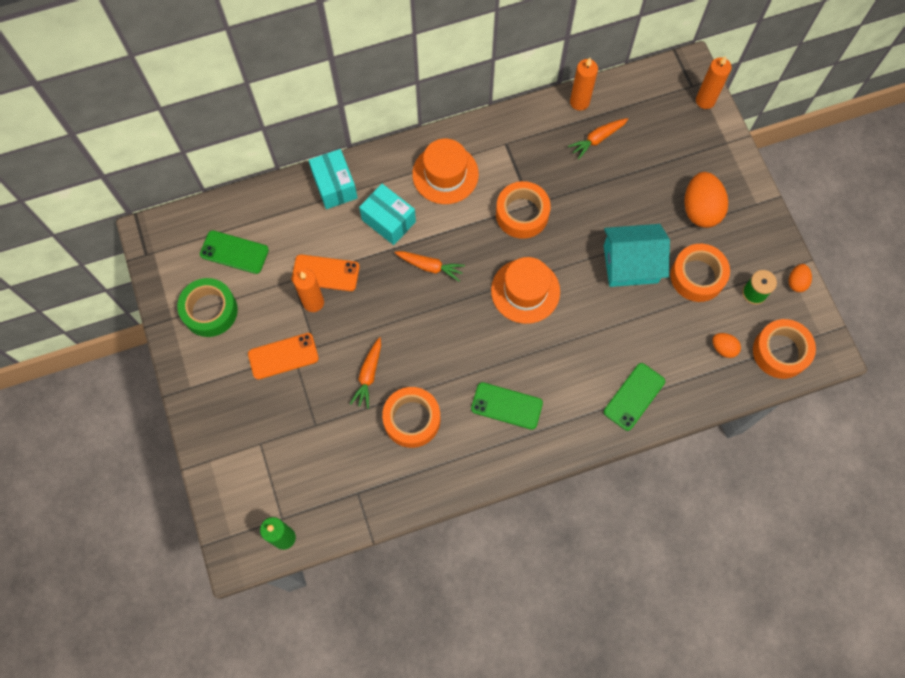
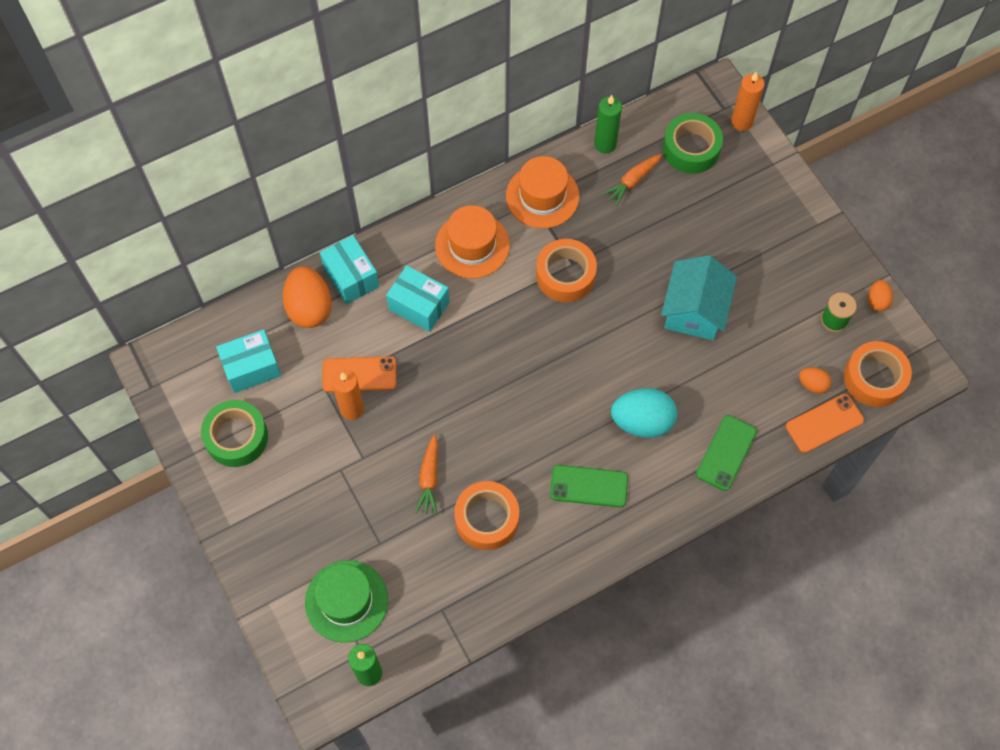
camera: 10 degrees left, 5 degrees down
green phone [200,230,269,274] -> turquoise box [216,329,281,393]
orange phone [248,333,319,380] -> orange phone moved to [786,394,864,453]
orange carrot [395,251,465,282] -> none
orange hat [491,257,560,324] -> orange hat moved to [506,156,579,228]
orange candle [570,58,598,111] -> green candle [594,95,622,153]
turquoise house [604,224,670,287] -> turquoise house turned 60 degrees counterclockwise [661,255,737,340]
orange tape [670,244,730,302] -> none
orange egg [684,172,728,228] -> orange egg moved to [283,266,332,328]
none -> green hat [305,560,388,643]
none -> turquoise egg [611,388,677,438]
none -> green tape [663,113,723,174]

